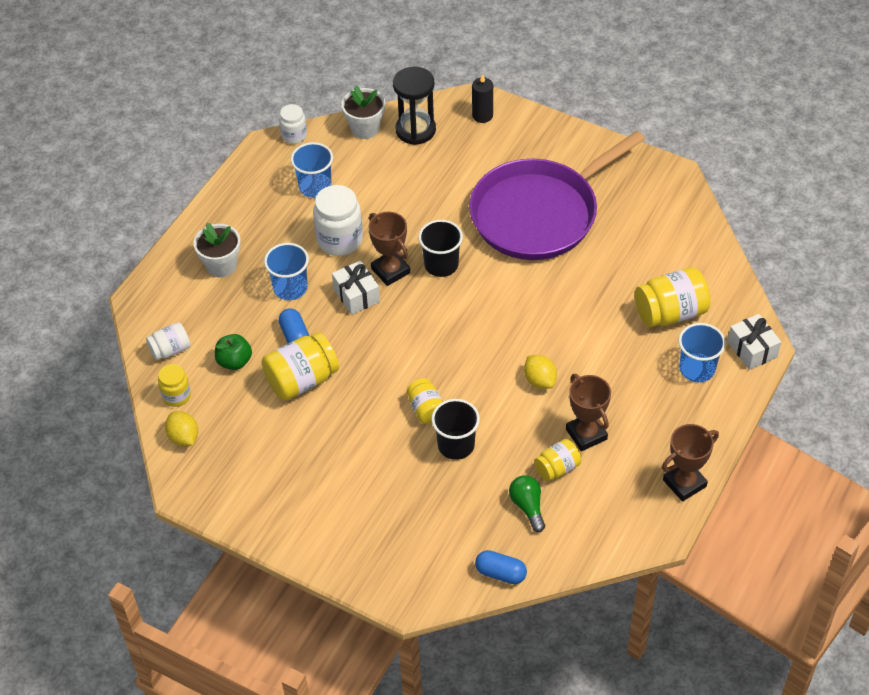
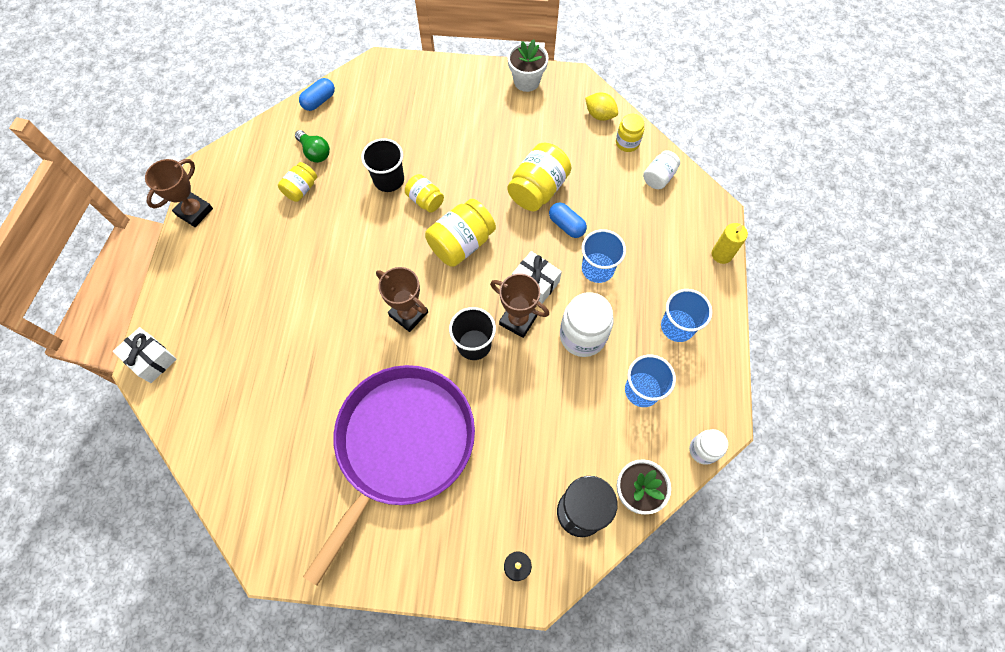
camera: 155 degrees right, 15 degrees up
white flower pot [193,223,241,277] -> white flower pot moved to [508,39,548,92]
green apple [215,334,252,370] -> none
blue capsule [475,550,527,584] -> blue capsule turned 45 degrees counterclockwise [299,78,335,111]
yellow lemon [524,355,557,389] -> none
brown trophy [566,374,611,451] -> brown trophy moved to [376,267,428,332]
yellow jar [635,267,710,327] -> yellow jar moved to [425,199,496,267]
blue cup [679,323,726,382] -> blue cup moved to [661,289,712,342]
none -> yellow candle [712,223,748,264]

